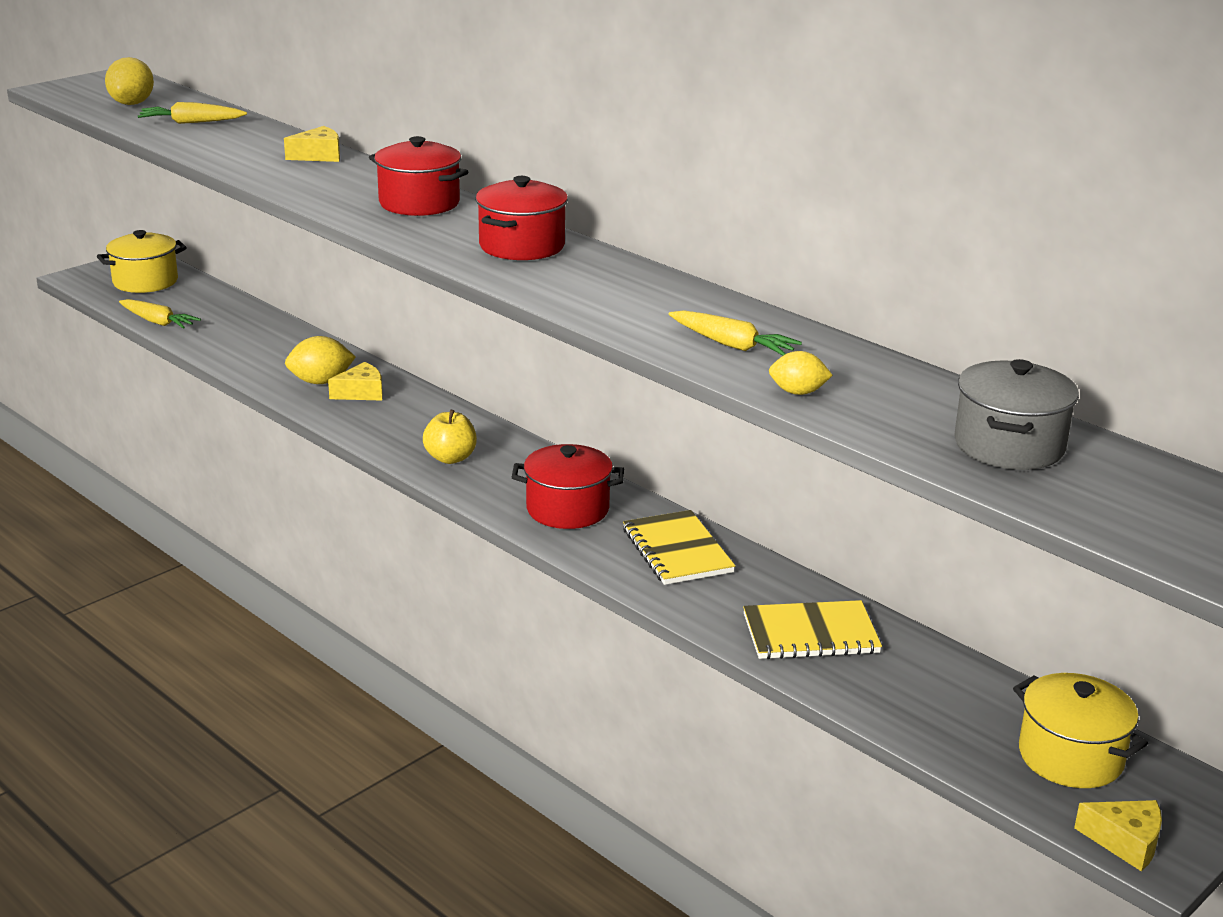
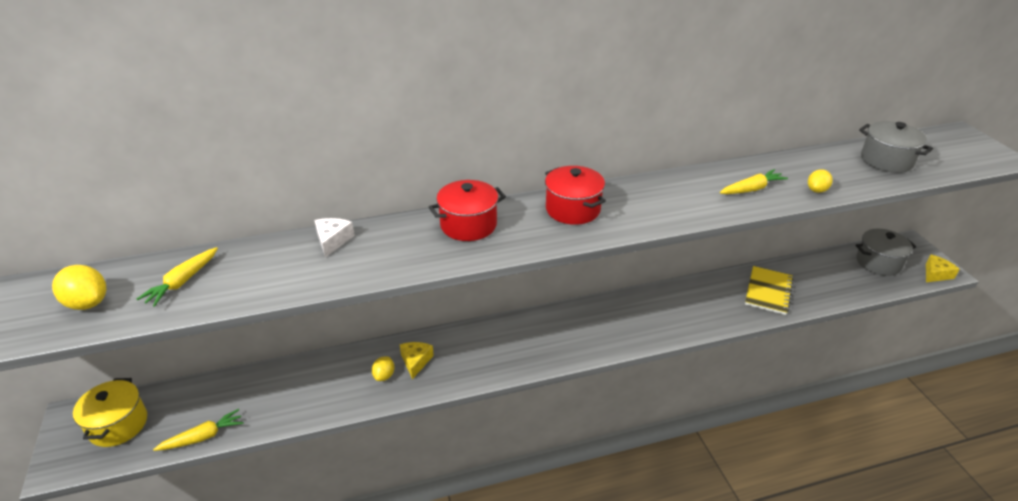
camera: 60 degrees left, 10 degrees up
yellow cheese [284,126,340,162] -> white cheese [314,218,355,258]
yellow lemon [285,336,356,384] -> yellow lemon [372,356,394,381], size x0.63
yellow apple [423,409,477,464] -> none
red pot [512,444,624,529] -> none
yellow notebook [623,510,735,585] -> none
yellow pot [1013,673,1148,788] -> grey pot [856,229,916,276]

